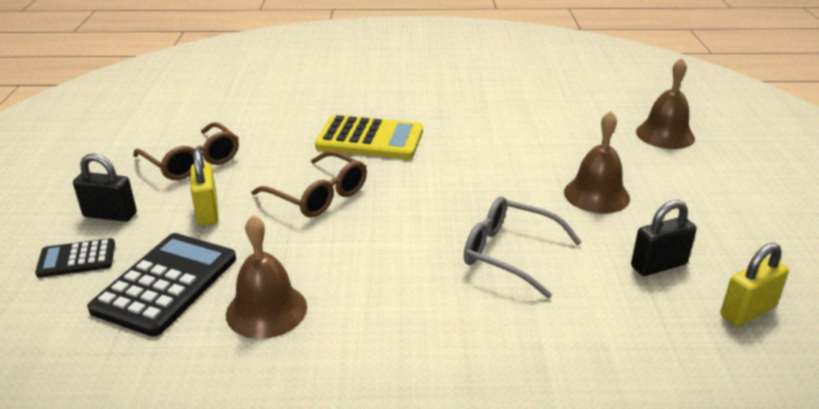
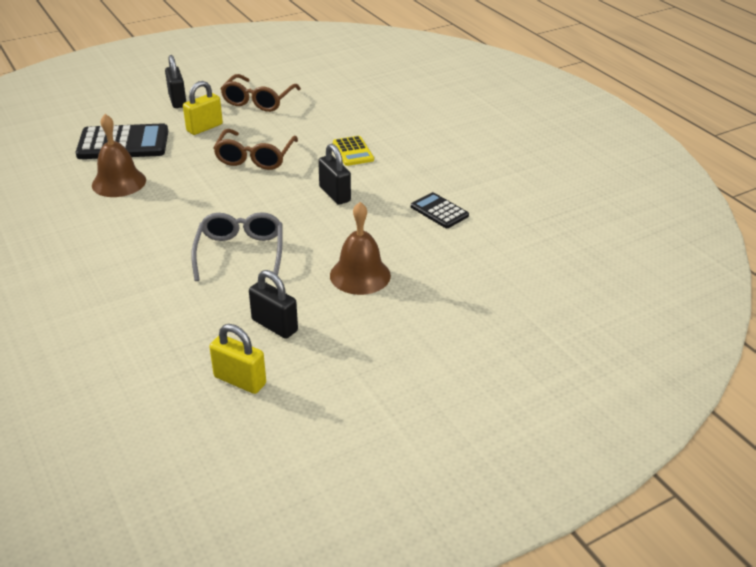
camera: 60 degrees right, 5 degrees up
black calculator [35,238,115,278] -> black calculator moved to [411,192,469,228]
yellow calculator [315,115,423,159] -> yellow calculator [333,136,374,166], size x0.55
brown bell [636,58,695,149] -> none
none -> black padlock [318,144,351,205]

